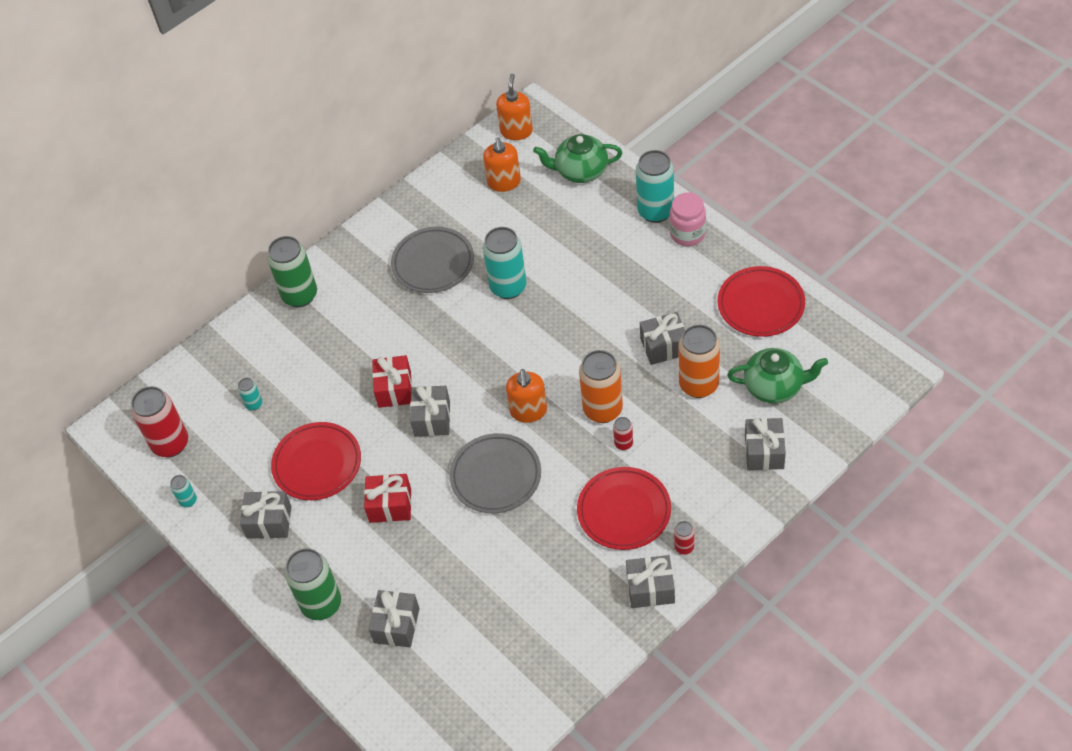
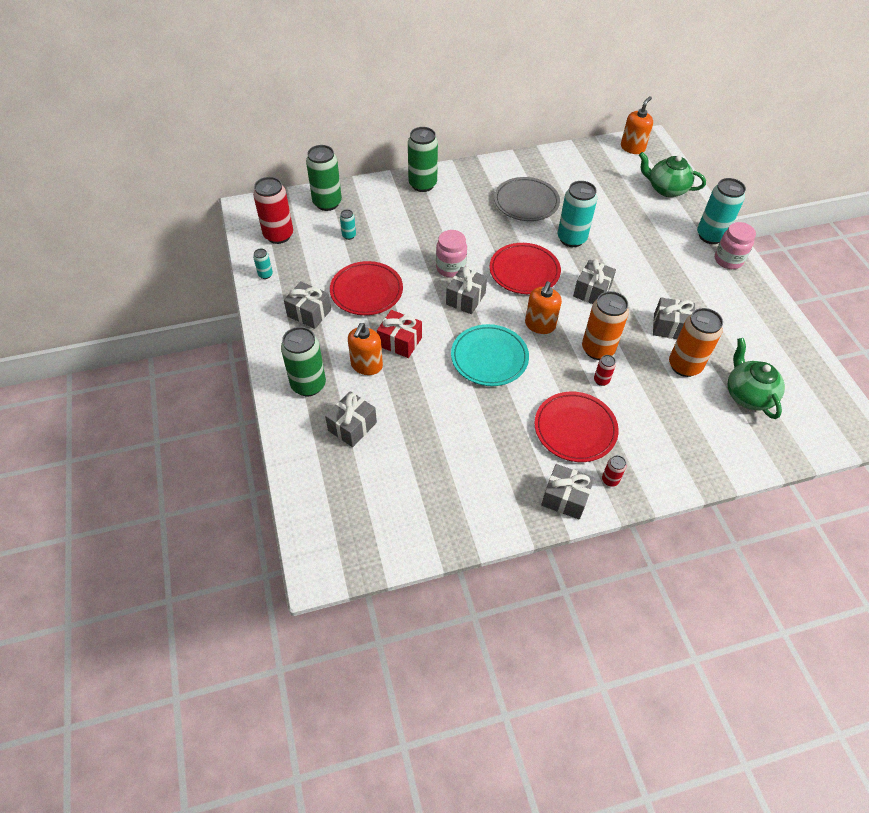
camera: 20 degrees right, 0 degrees up
red gift [372,355,412,408] -> pink jar [436,230,467,278]
grey plate [449,433,541,513] -> turquoise plate [451,324,529,386]
orange soap dispenser [483,137,521,192] -> orange soap dispenser moved to [348,323,383,375]
red plate [718,266,805,337] -> red plate moved to [489,243,561,294]
green teapot [727,348,828,404] -> green teapot turned 135 degrees counterclockwise [728,338,785,419]
grey gift [745,418,786,470] -> grey gift moved to [573,259,616,304]
none -> green can [306,145,342,211]

